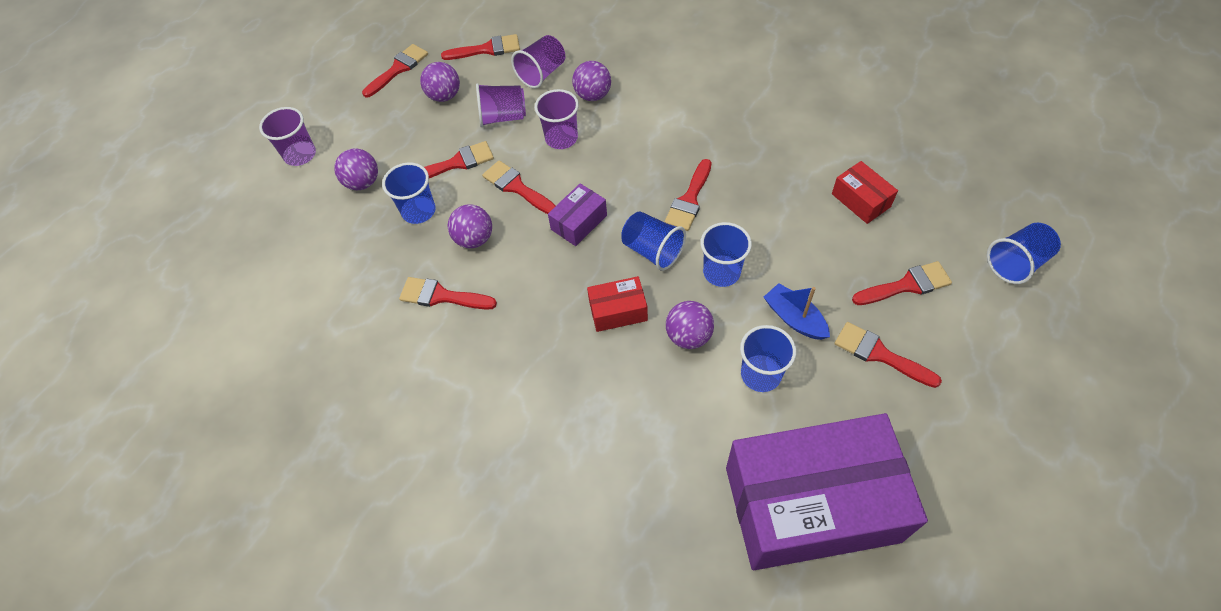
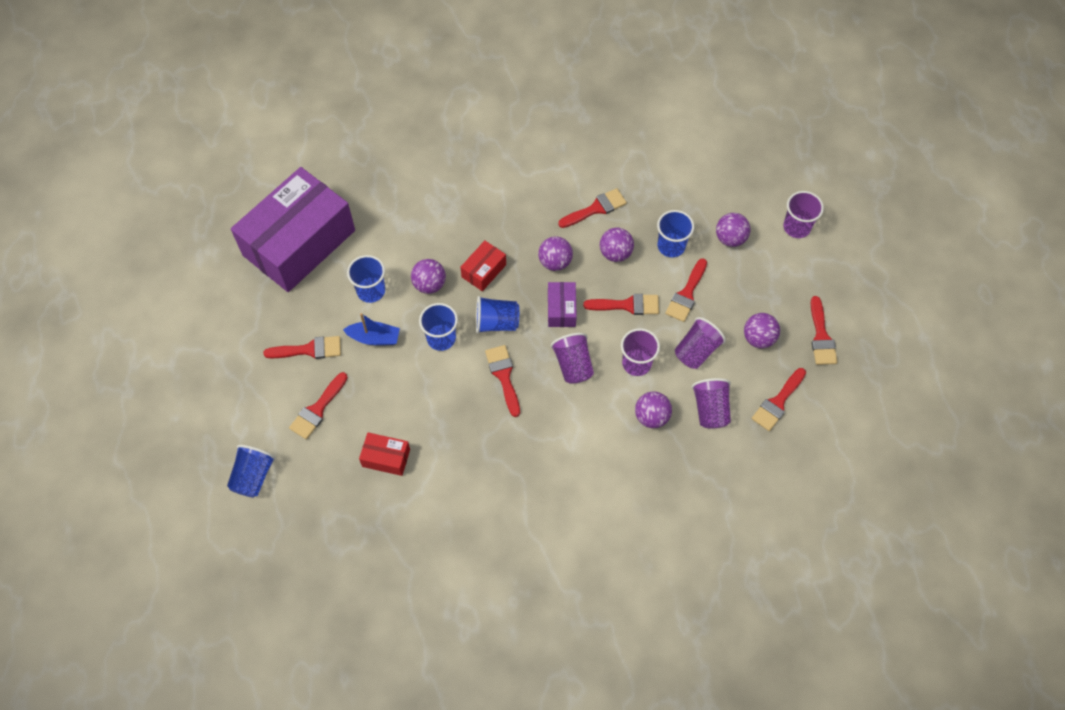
camera: 135 degrees right, 5 degrees up
none -> purple ball [538,236,573,271]
none -> purple cup [551,333,594,384]

